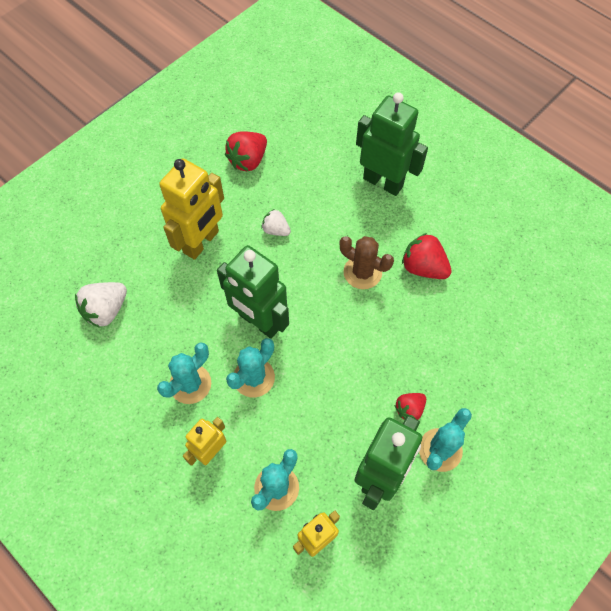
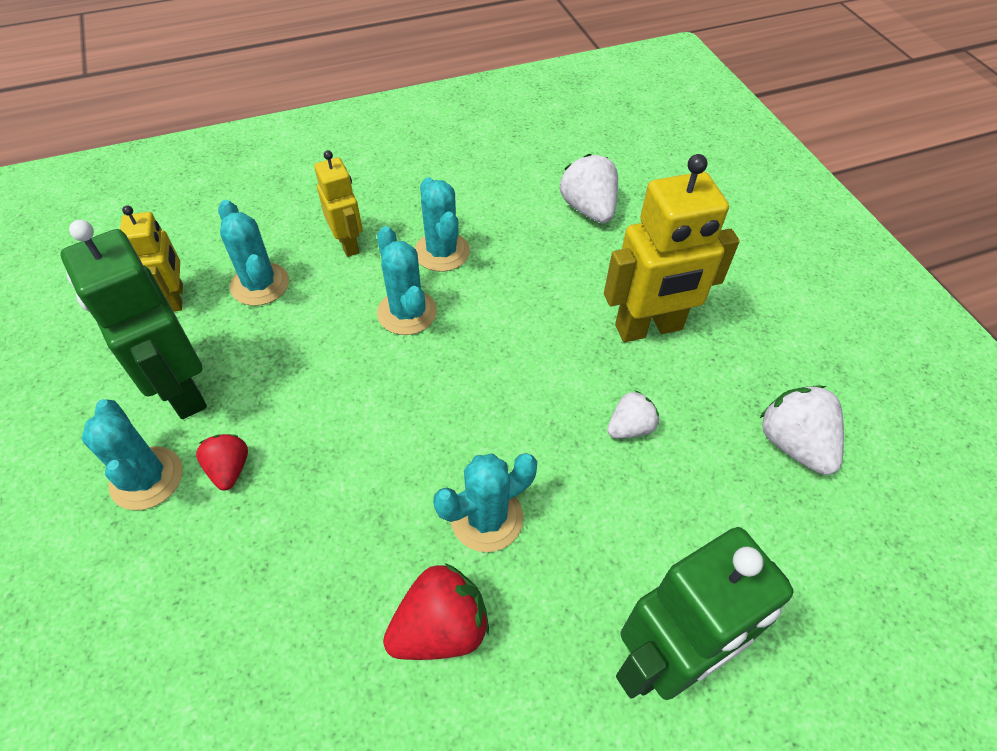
camera: 115 degrees right, 10 degrees down
yellow robot [159,159,224,260] -> yellow robot turned 75 degrees counterclockwise [604,154,740,342]
green robot [217,245,289,339] -> none
red strawberry [225,131,267,171] -> white strawberry [760,385,844,475]
brown cactus [339,236,394,289] -> turquoise cactus [433,453,537,552]

